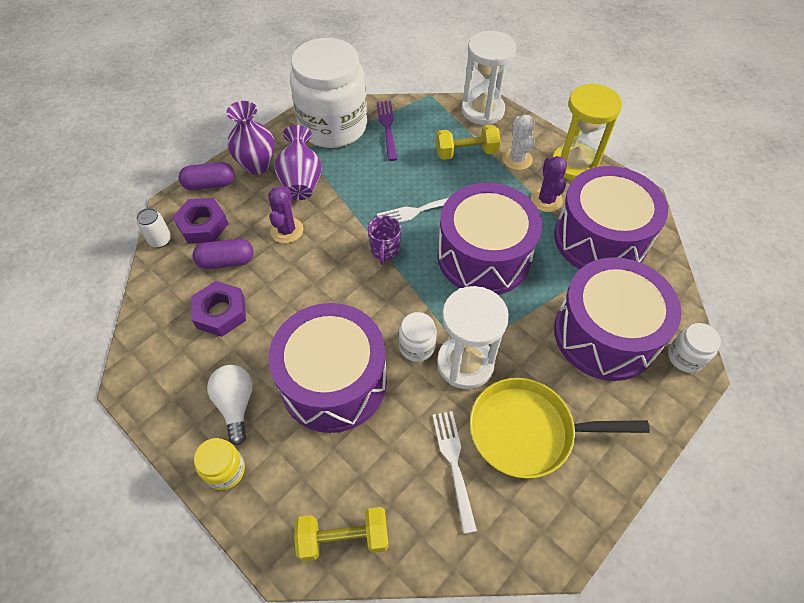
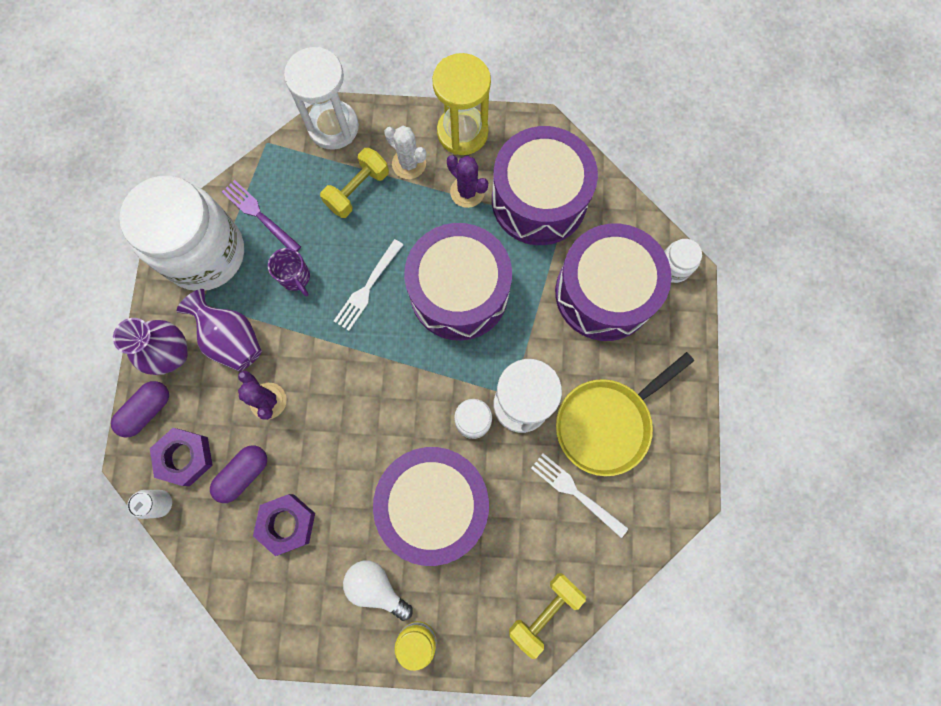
camera: 40 degrees left, 20 degrees up
purple mug [368,215,401,265] -> purple mug moved to [268,248,310,296]

